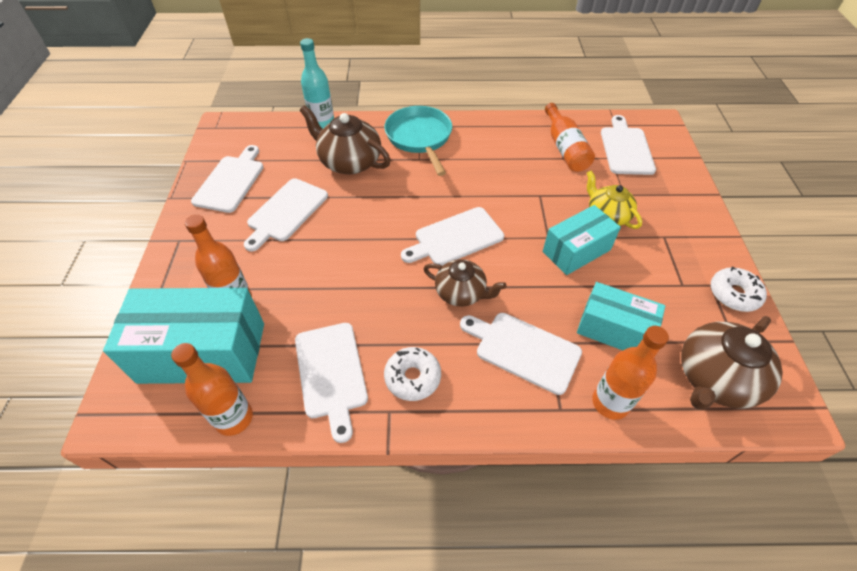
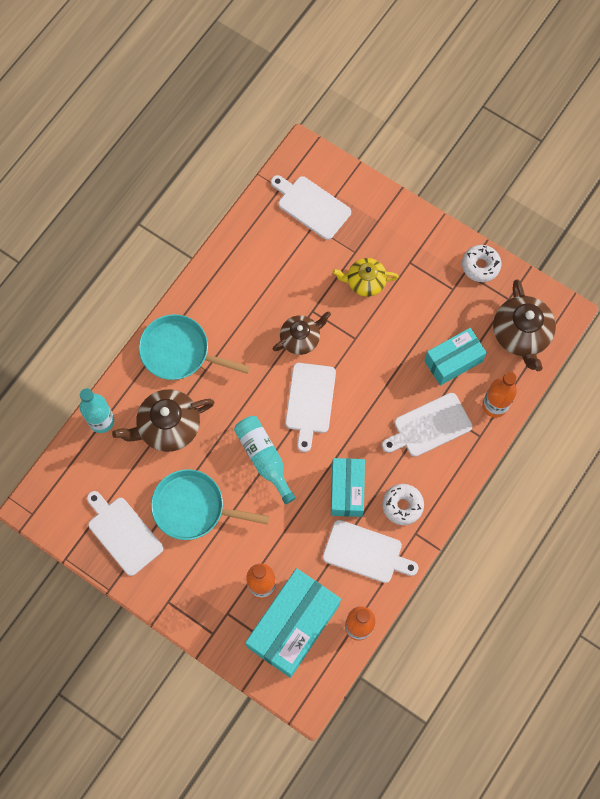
camera: 55 degrees left, 20 degrees up
white cutting board [244,178,328,252] -> turquoise pan [151,469,270,540]
brown teapot [424,259,507,306] -> brown teapot moved to [273,311,331,355]
turquoise box [543,205,621,275] -> turquoise box moved to [331,458,365,517]
orange bottle [545,103,595,172] -> none
none -> turquoise bottle [234,416,296,504]

